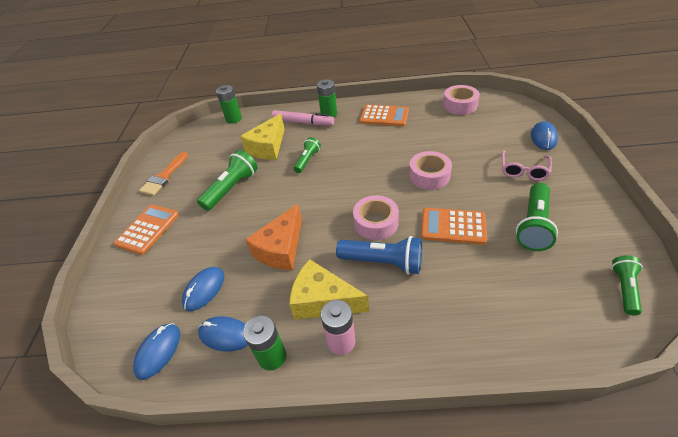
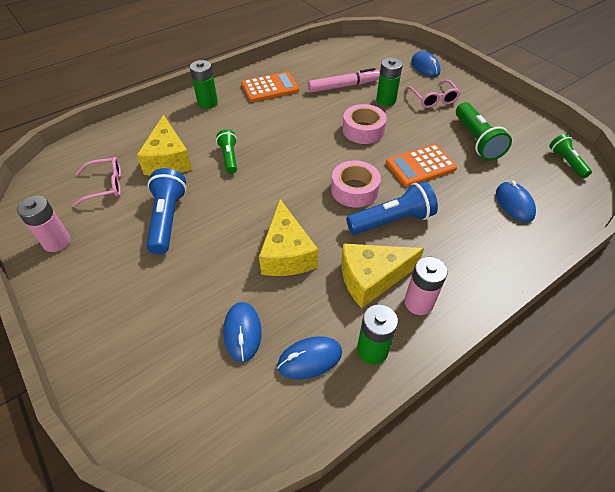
camera: 40 degrees left, 5 degrees up
orange calculator [114,205,179,255] -> none
blue mouse [133,323,180,380] -> blue mouse moved to [496,180,536,222]
orange brush [139,152,188,196] -> pink battery [17,196,70,252]
green flashlight [197,150,258,211] -> blue flashlight [146,168,187,254]
green battery [216,85,242,124] -> green battery moved to [376,58,403,106]
orange cheese [245,204,302,270] -> yellow cheese [259,199,318,276]
pink marker [272,110,334,126] -> pink marker moved to [308,68,380,93]
pink tape [443,85,480,115] -> none
none -> pink glasses [72,157,121,207]

